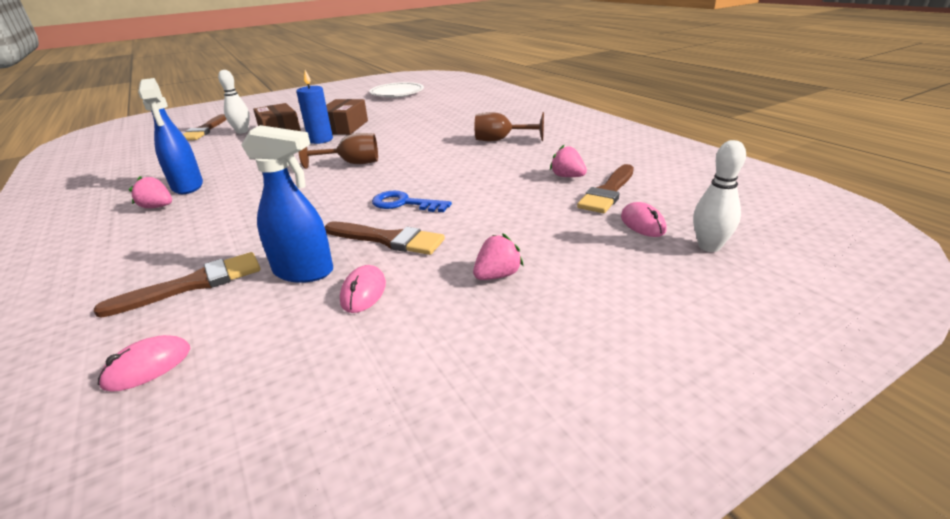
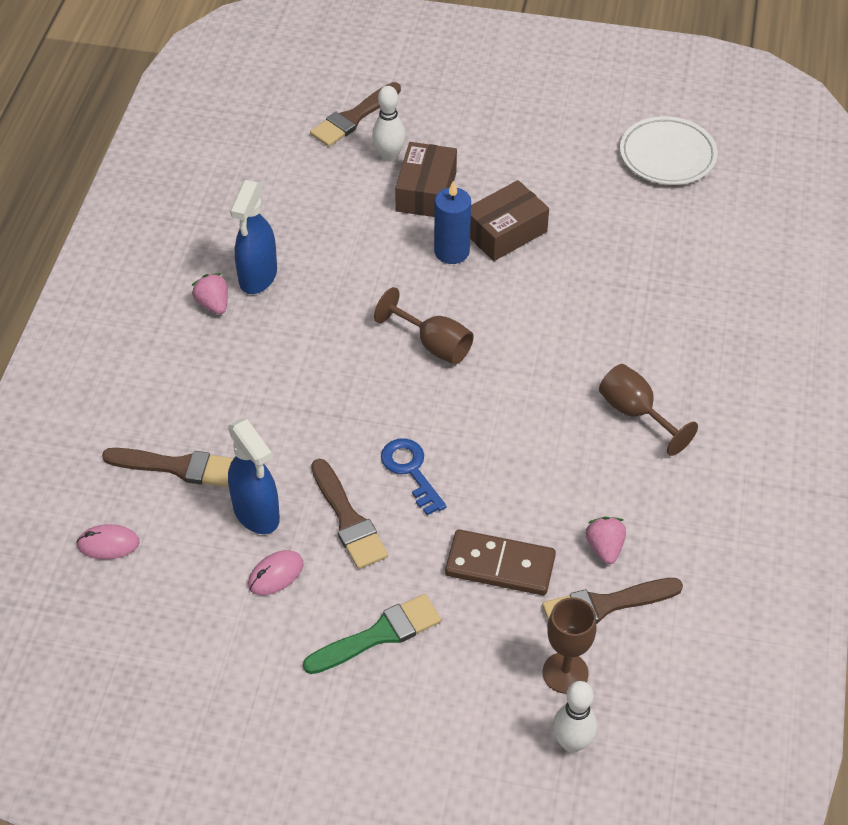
camera: 40 degrees right, 20 degrees up
pink strawberry [473,234,524,280] -> green brush [303,594,441,674]
pink mouse [621,202,667,237] -> brown goblet [543,597,597,694]
none -> brown domino [445,529,556,595]

